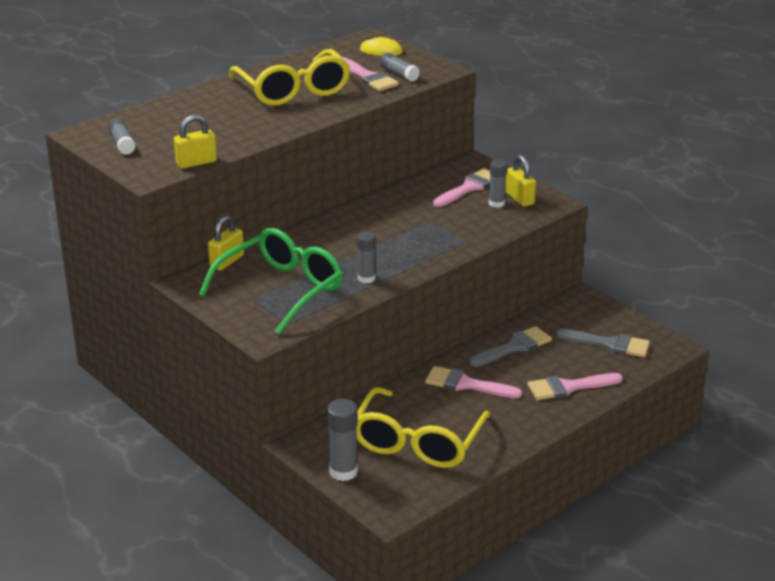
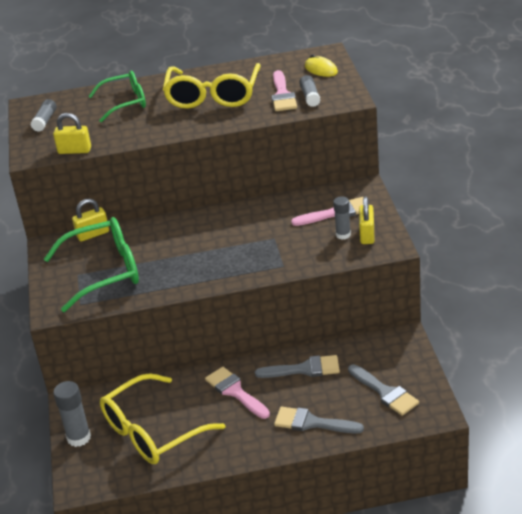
camera: 35 degrees right, 5 degrees up
grey glue stick [357,231,376,283] -> none
pink brush [527,373,623,400] -> grey brush [274,407,364,434]
none -> green glasses [89,71,146,123]

